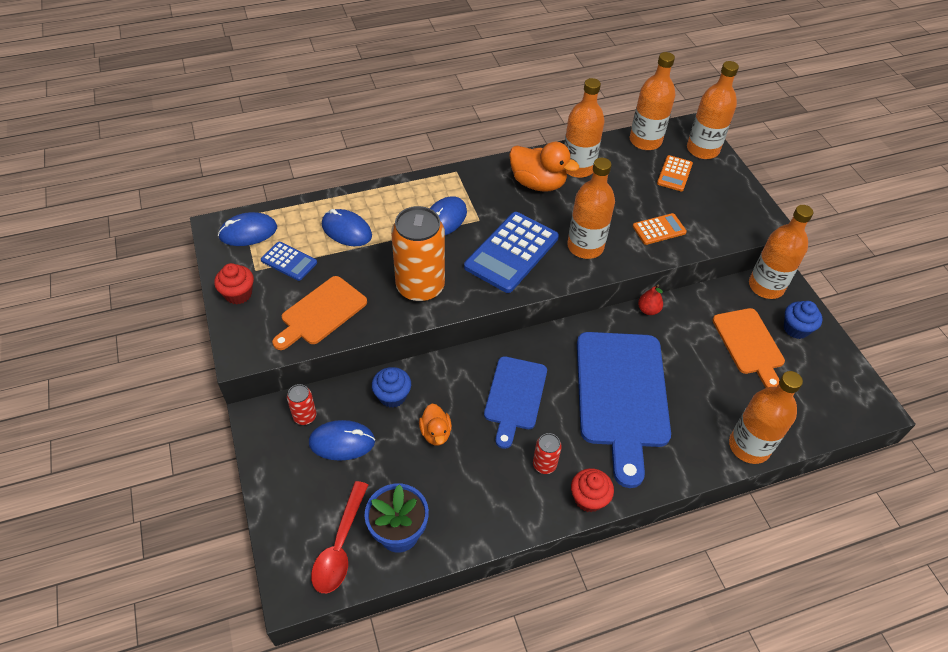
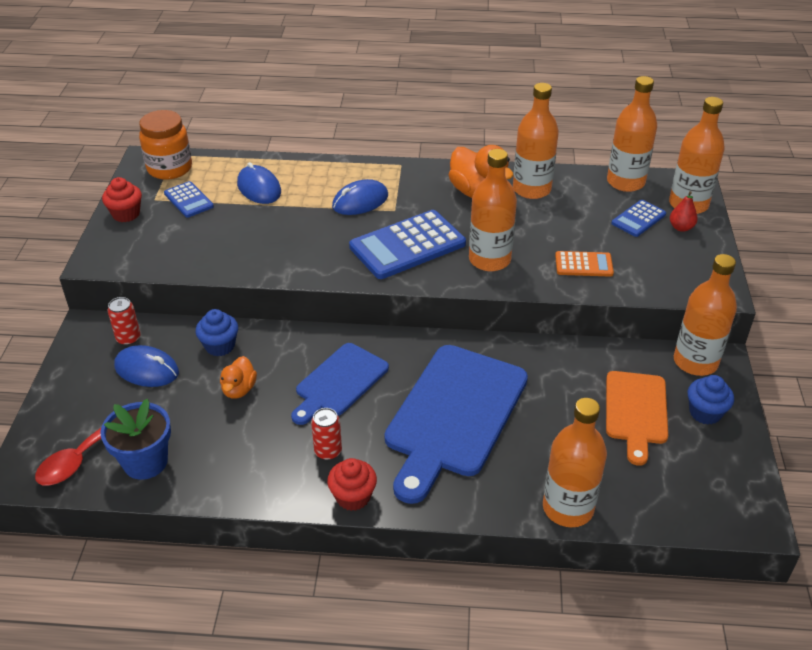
camera: 25 degrees right, 10 degrees down
blue mouse [218,212,277,246] -> orange jar [139,110,192,180]
orange cutting board [272,276,367,350] -> none
orange can [391,206,445,302] -> none
red pear [638,285,663,315] -> red pear moved to [670,191,698,232]
orange calculator [657,155,693,191] -> blue calculator [611,200,666,237]

